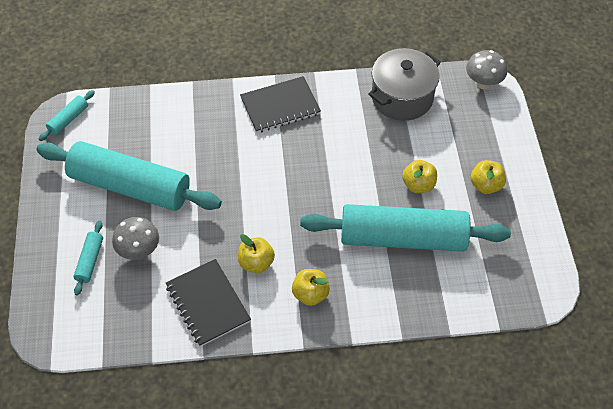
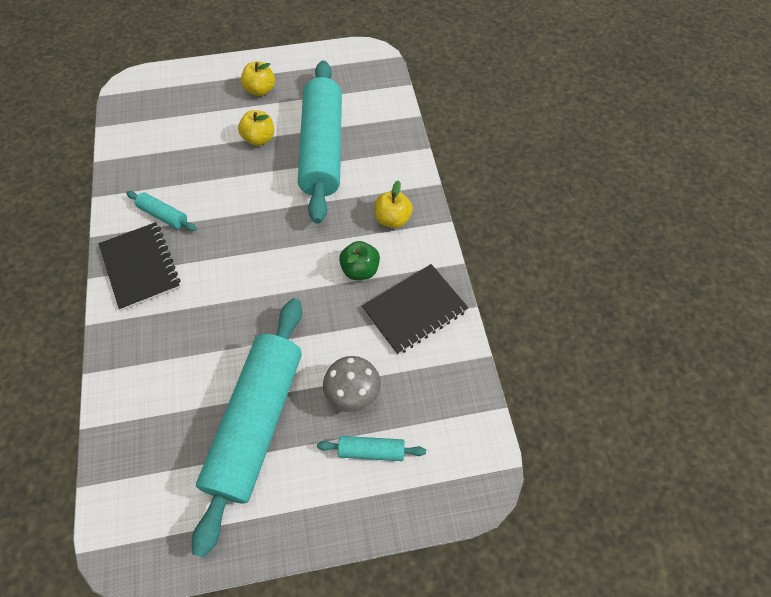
camera: 95 degrees left, 5 degrees up
turquoise rolling pin [39,90,95,141] -> turquoise rolling pin moved to [126,191,197,231]
yellow apple [238,234,275,273] -> green apple [339,241,380,280]
grey pot [368,48,441,121] -> none
grey mushroom [466,50,507,89] -> none

